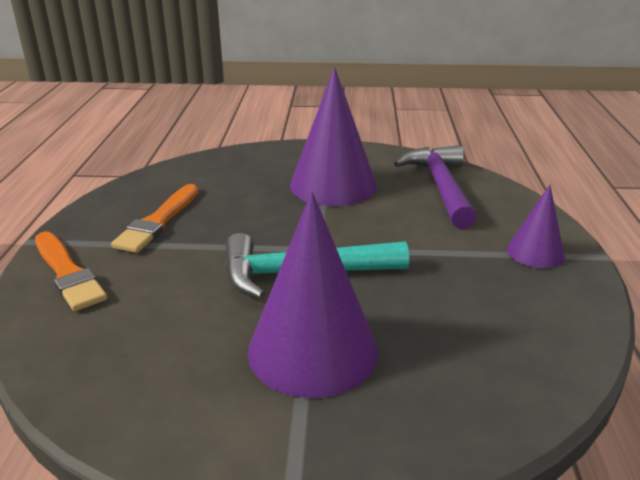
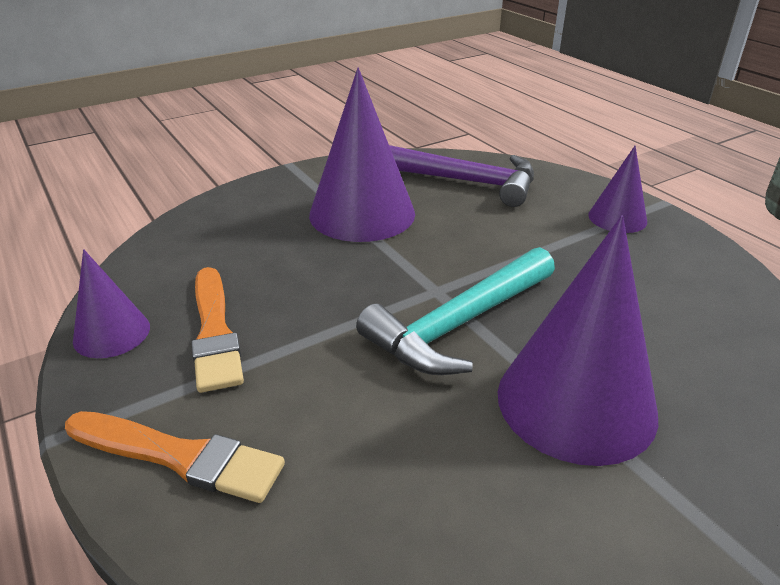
camera: 35 degrees left, 5 degrees up
purple hammer [394,145,477,229] -> purple hammer turned 150 degrees clockwise [389,145,534,207]
none -> purple cone [73,249,150,358]

